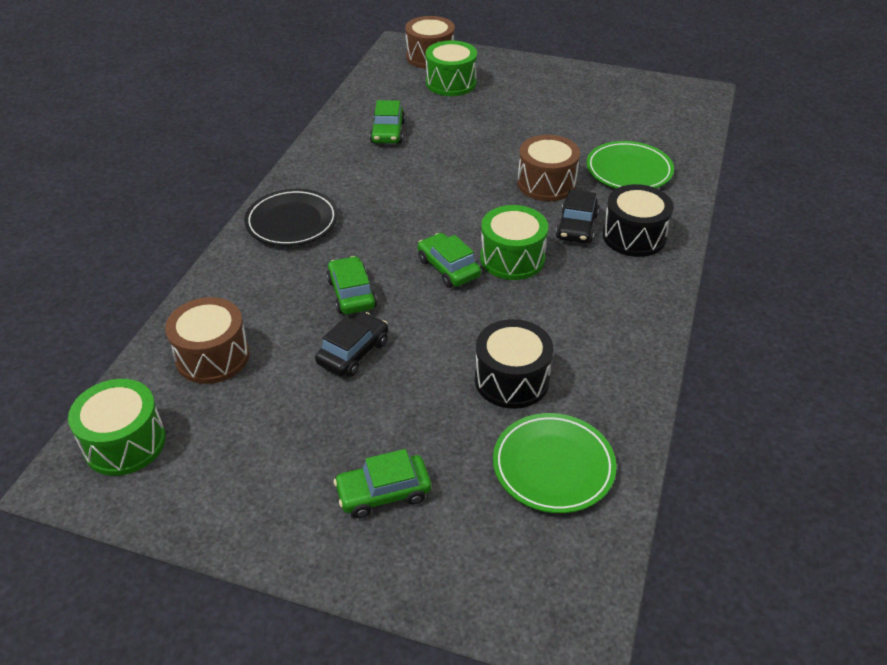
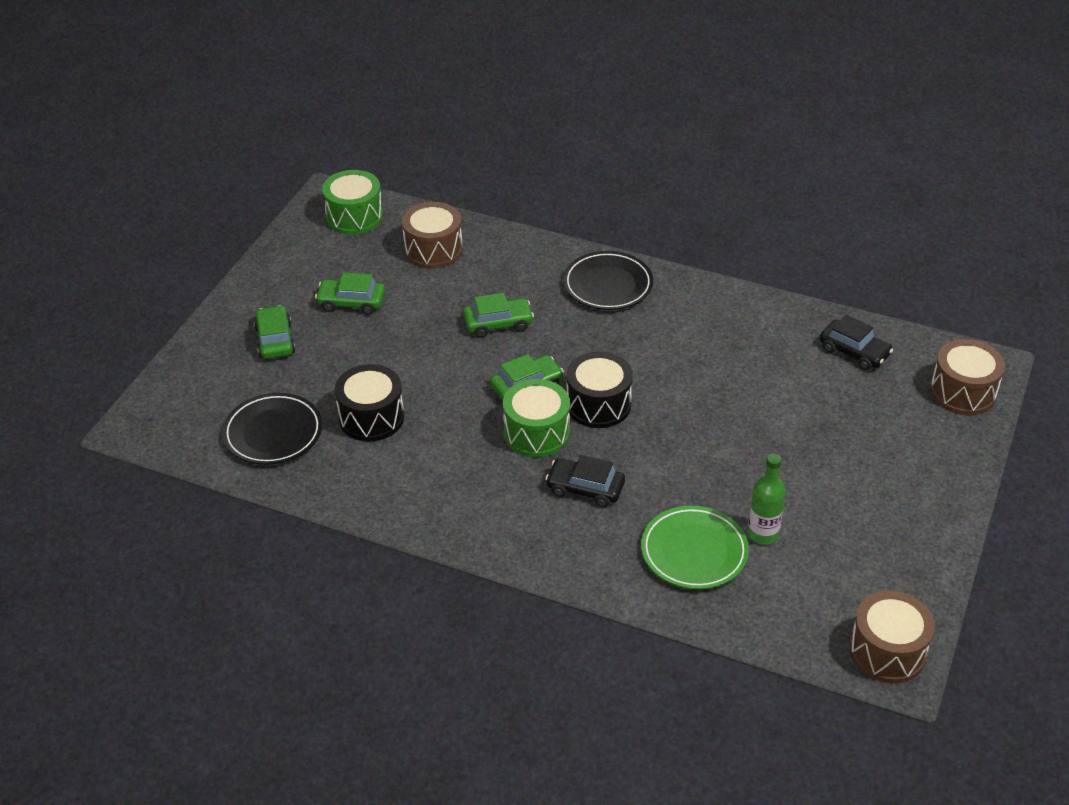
camera: 95 degrees right, 0 degrees up
black car [315,312,388,377] -> black car moved to [820,315,893,370]
green car [370,100,405,144] -> green car moved to [315,272,385,315]
green drum [426,40,477,96] -> none
green plate [493,413,616,513] -> black plate [222,393,322,465]
brown drum [517,135,580,201] -> brown drum moved to [849,591,935,683]
black drum [603,184,674,257] -> black drum moved to [566,352,633,428]
none -> green bottle [747,453,786,545]

